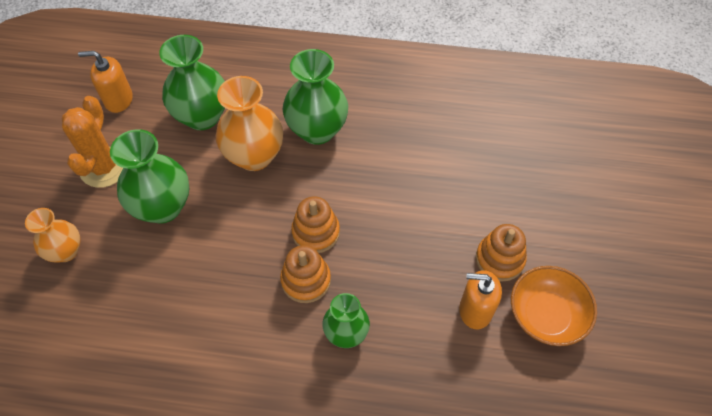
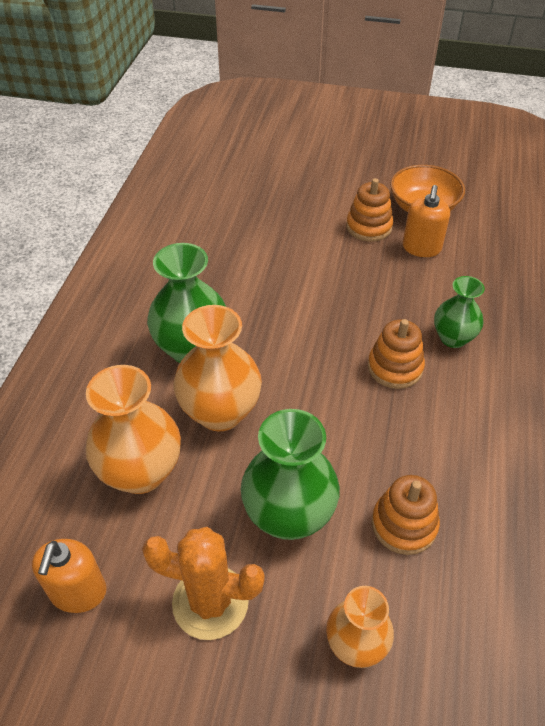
camera: 85 degrees left, 10 degrees down
green vase [159,35,225,130] -> orange vase [85,365,181,494]
orange stacking toy [291,196,340,253] -> orange stacking toy moved to [372,475,440,555]

